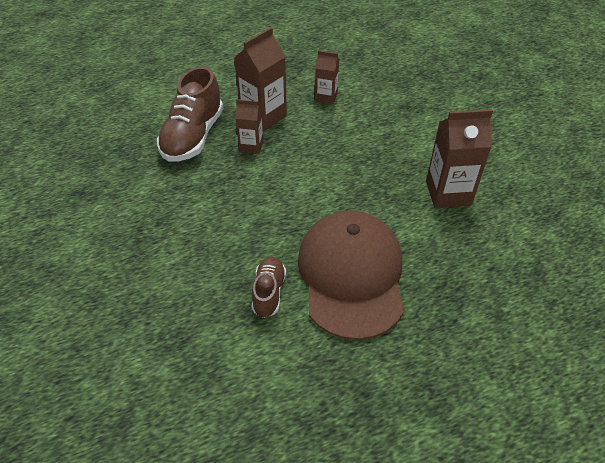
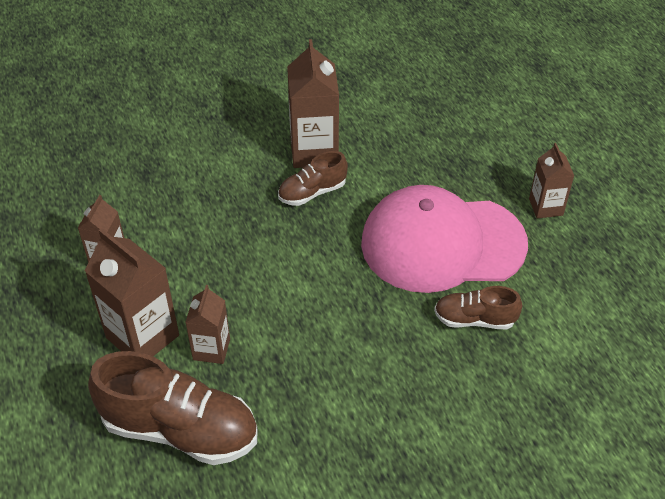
camera: 90 degrees left, 0 degrees up
brown cap [298,210,404,340] -> pink cap [361,185,528,293]
none -> brown shoe [278,151,348,206]
none -> brown carton [529,143,574,219]

